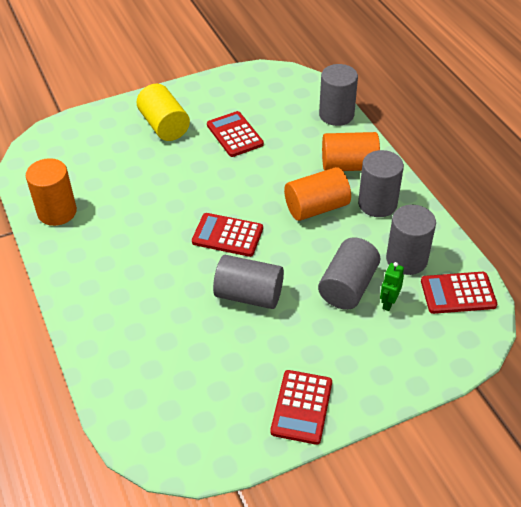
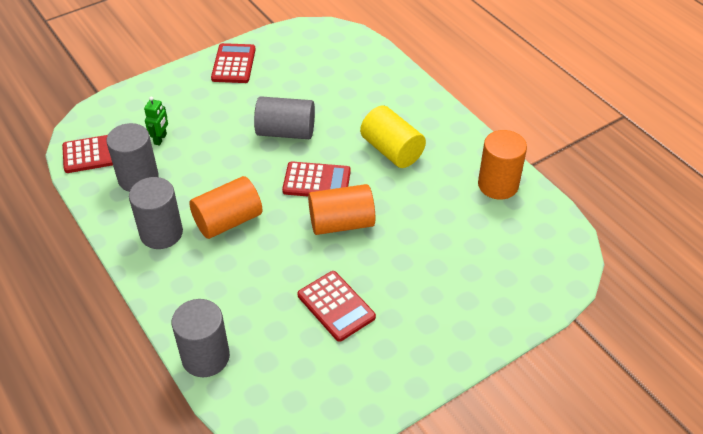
camera: 170 degrees right, 0 degrees up
yellow cylinder [137,84,190,141] -> yellow cylinder moved to [360,106,426,168]
grey cylinder [318,238,380,310] -> none
orange cylinder [322,132,380,171] -> orange cylinder moved to [308,184,375,235]

